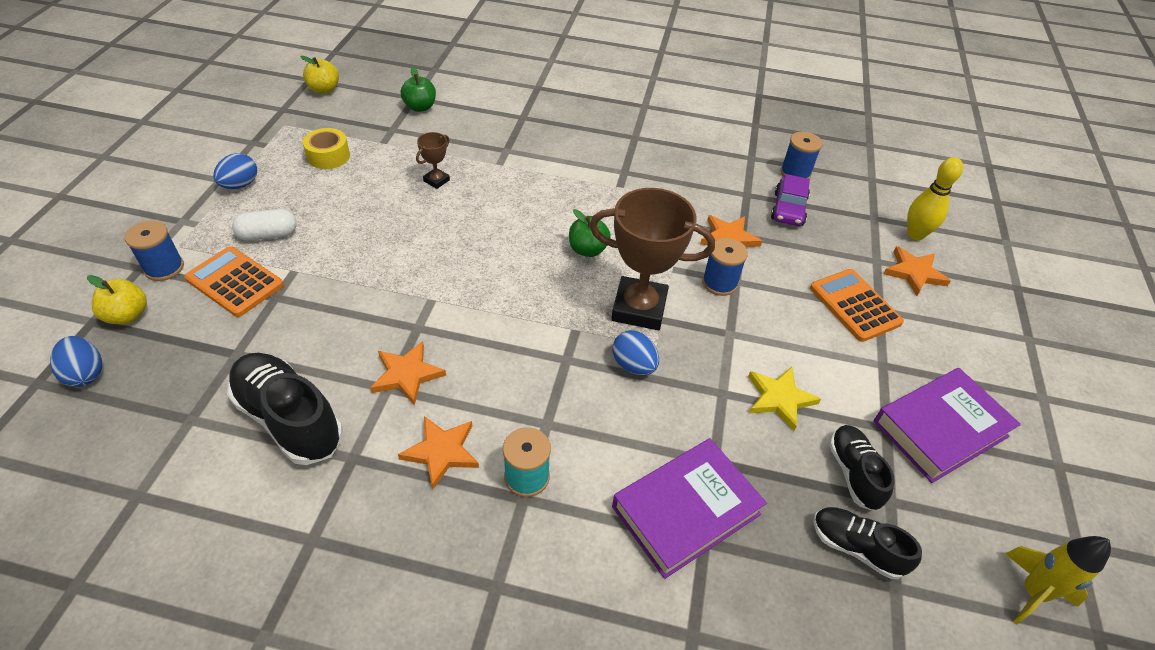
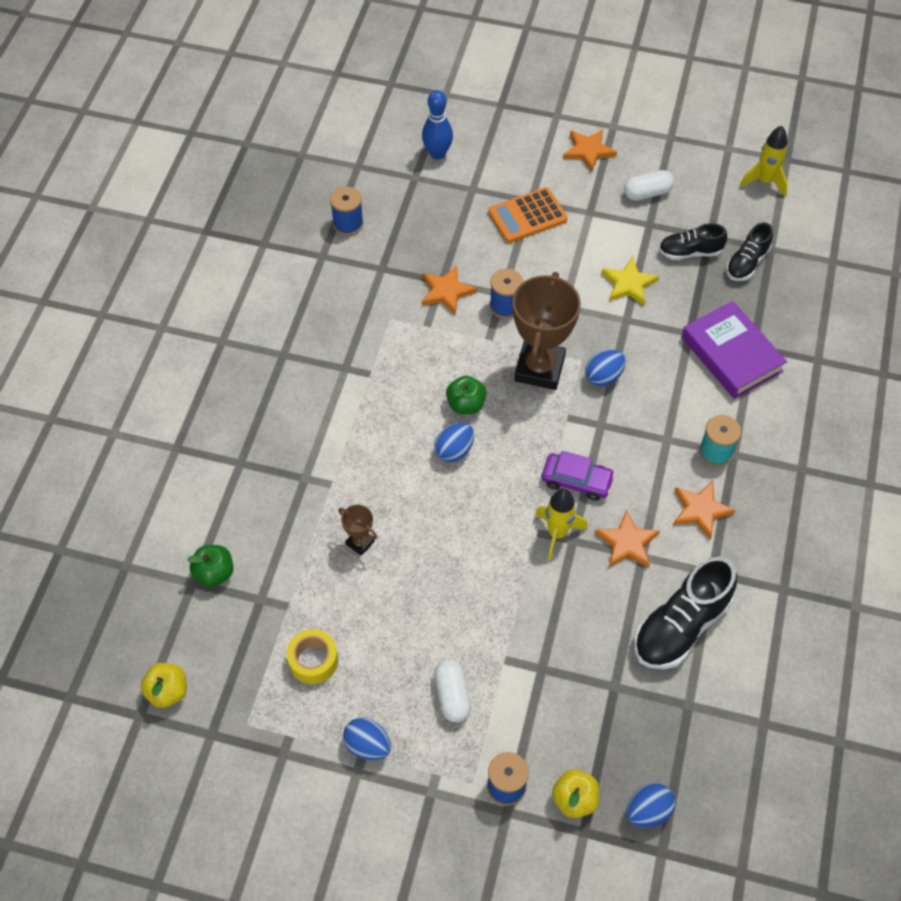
camera: 85 degrees left, 10 degrees up
orange calculator [184,246,284,317] -> none
purple car [771,174,810,226] -> purple car moved to [542,451,615,501]
purple book [873,368,1021,483] -> white capsule [624,170,674,201]
orange star [883,246,951,296] -> orange star moved to [563,129,617,172]
yellow bowling pin [907,157,963,240] -> blue bowling pin [422,90,453,159]
none -> blue egg [434,423,474,462]
none -> yellow rocket [535,488,588,561]

